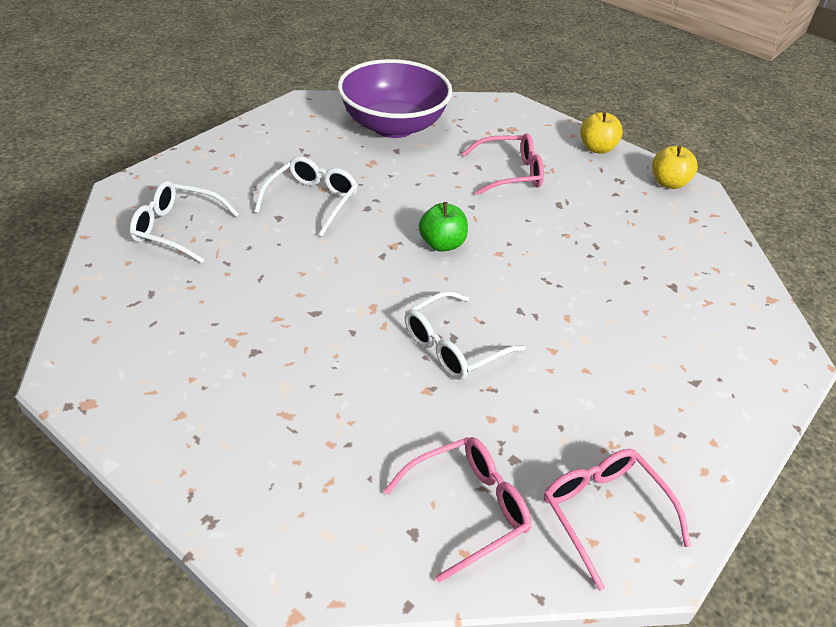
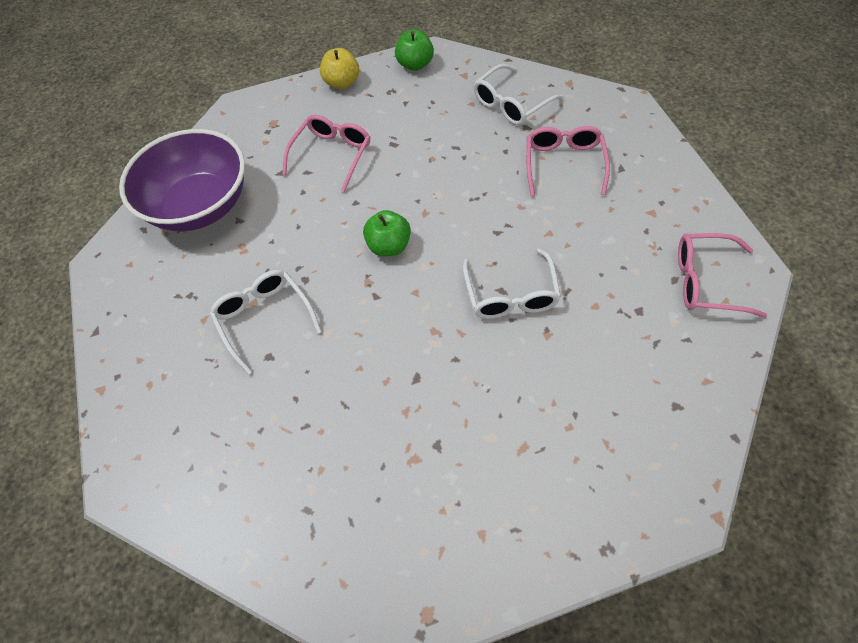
camera: 50 degrees left, 15 degrees up
white glasses [130,181,239,263] -> white glasses moved to [474,64,563,125]
pink glasses [384,437,531,583] -> pink glasses moved to [526,126,610,196]
yellow apple [652,146,698,189] -> green apple [395,30,434,71]

